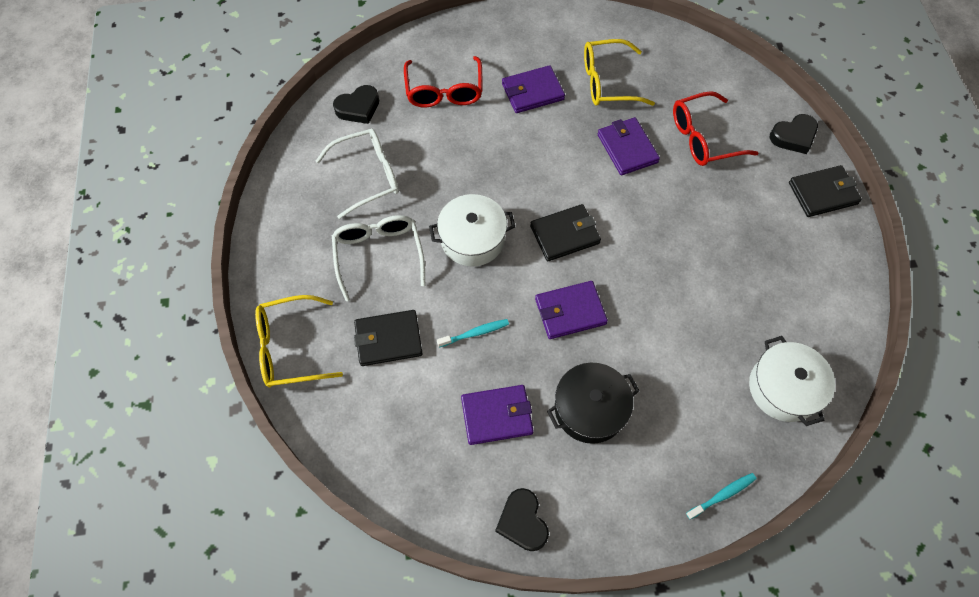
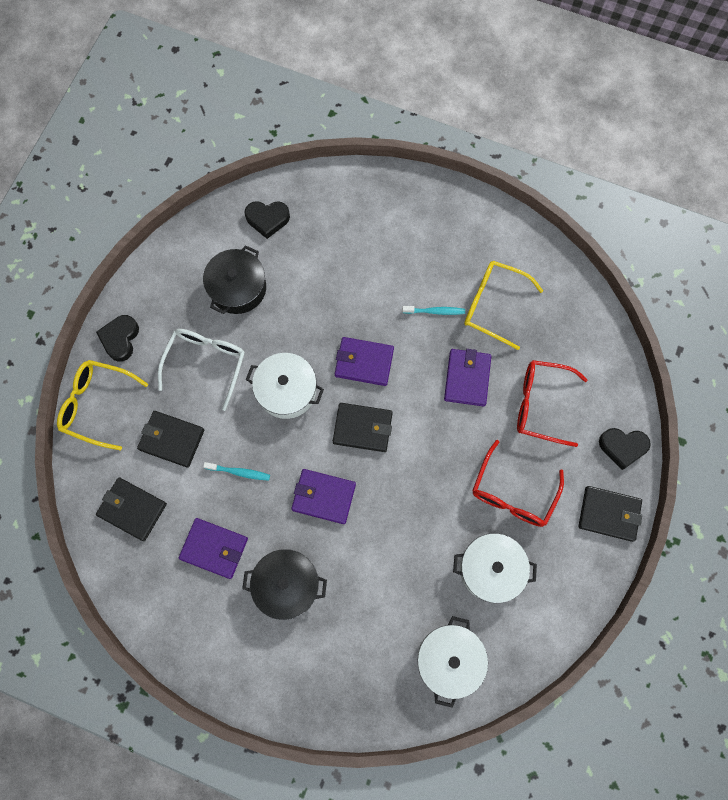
camera: 30 degrees right, 10 degrees up
white glasses [316,129,399,219] -> black pot [203,245,266,314]
red glasses [404,56,482,108] -> red glasses moved to [472,440,564,527]
black heart [495,488,549,551] -> black heart moved to [96,315,139,362]
purple wallet [502,65,565,113] -> purple wallet moved to [335,337,394,386]
turquoise toothbrush [686,473,756,520] -> turquoise toothbrush moved to [402,306,465,315]
none -> black wallet [96,477,167,541]
none -> white pot [453,533,537,603]

